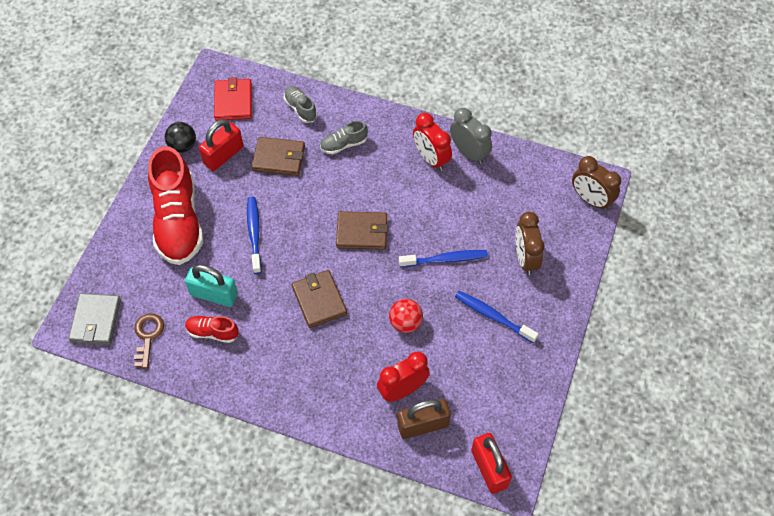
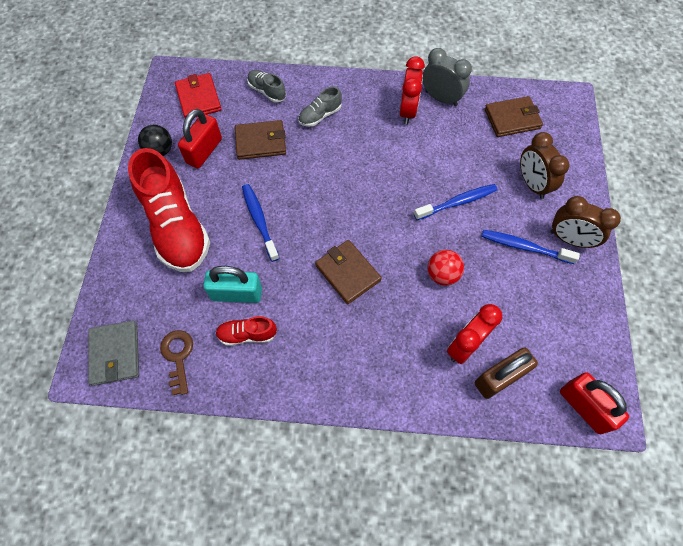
camera: 15 degrees left, 5 degrees up
brown wallet [336,211,388,250] -> brown wallet moved to [485,96,543,137]
red clock [413,113,452,171] -> red clock turned 120 degrees counterclockwise [400,56,425,125]
brown clock [572,156,621,210] -> brown clock moved to [551,196,621,248]

